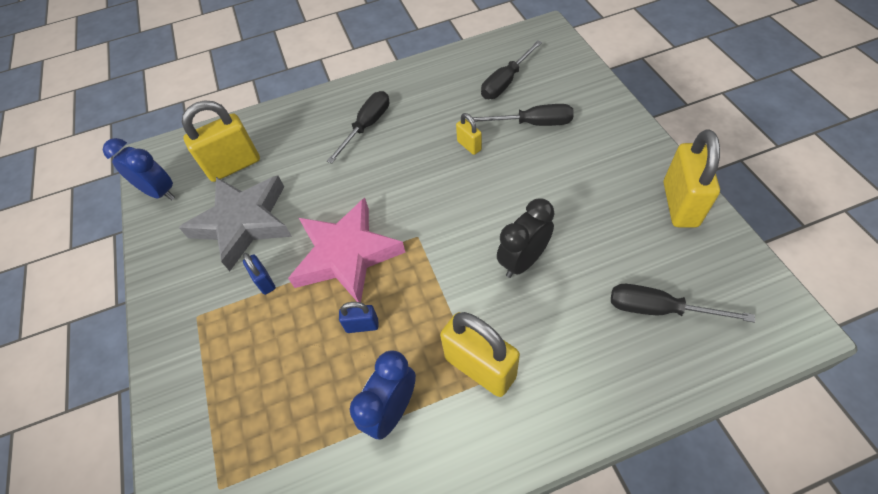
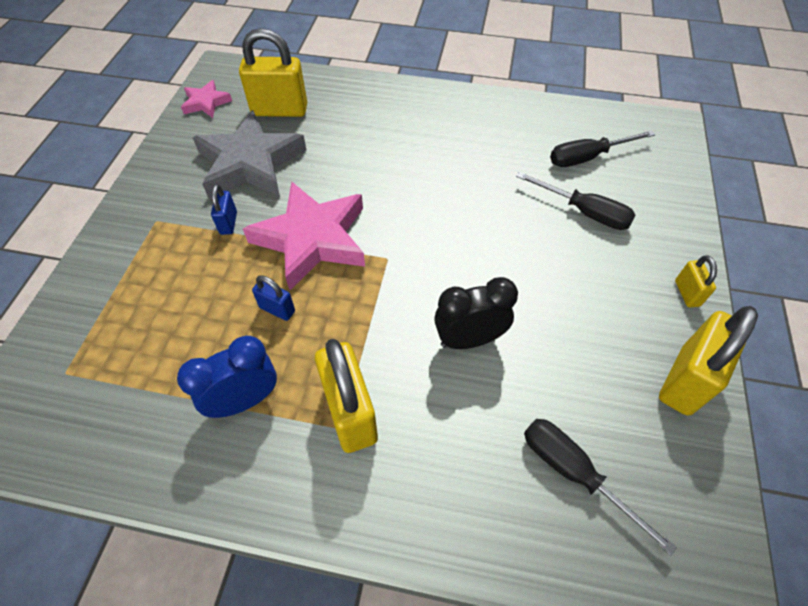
camera: 25 degrees right, 0 degrees up
blue clock [103,138,175,200] -> pink star [181,80,232,118]
black screwdriver [327,91,389,164] -> none
yellow padlock [456,113,482,155] -> yellow padlock moved to [675,255,717,308]

